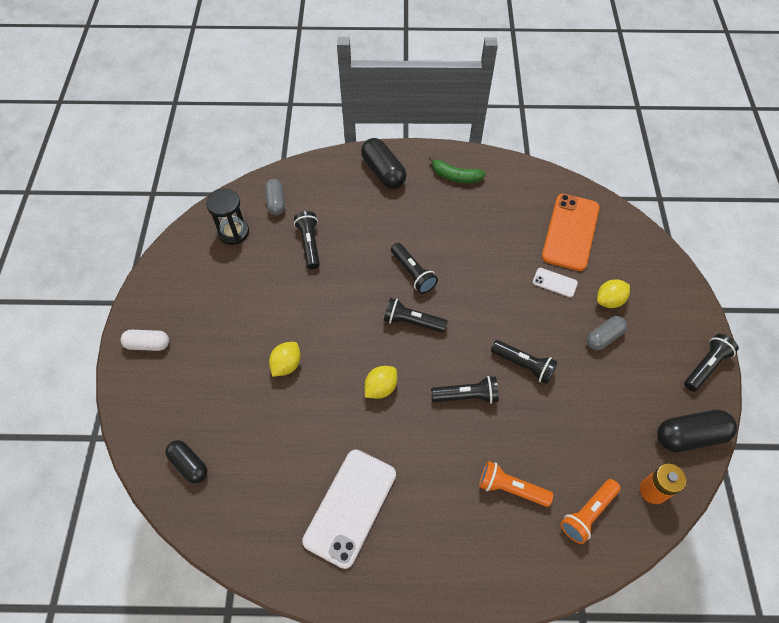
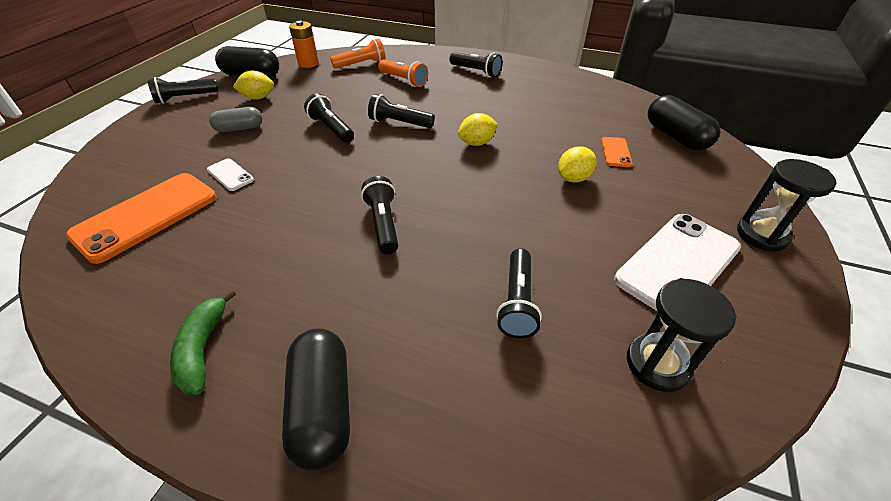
camera: 160 degrees left, 15 degrees down
white capsule [121,330,169,351] -> black hourglass [737,159,836,251]
black capsule [165,440,207,484] -> black capsule [648,95,720,150], size x1.53
grey capsule [265,179,285,216] -> none
white phone [302,450,396,569] -> white phone moved to [614,214,741,312]
black flashlight [384,298,448,333] -> black flashlight moved to [449,52,503,77]
green banana [429,156,486,183] -> green banana turned 135 degrees counterclockwise [170,289,236,395]
yellow lemon [597,279,630,308] -> yellow lemon moved to [233,71,274,100]
none -> orange phone [601,137,633,167]

